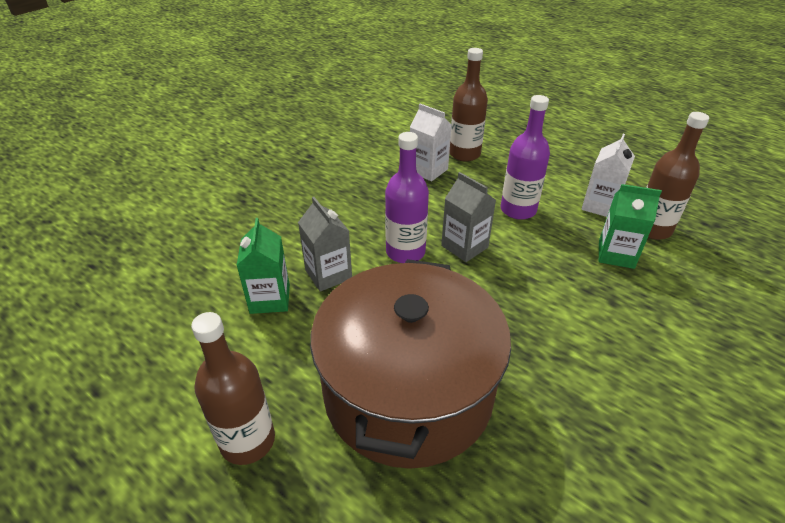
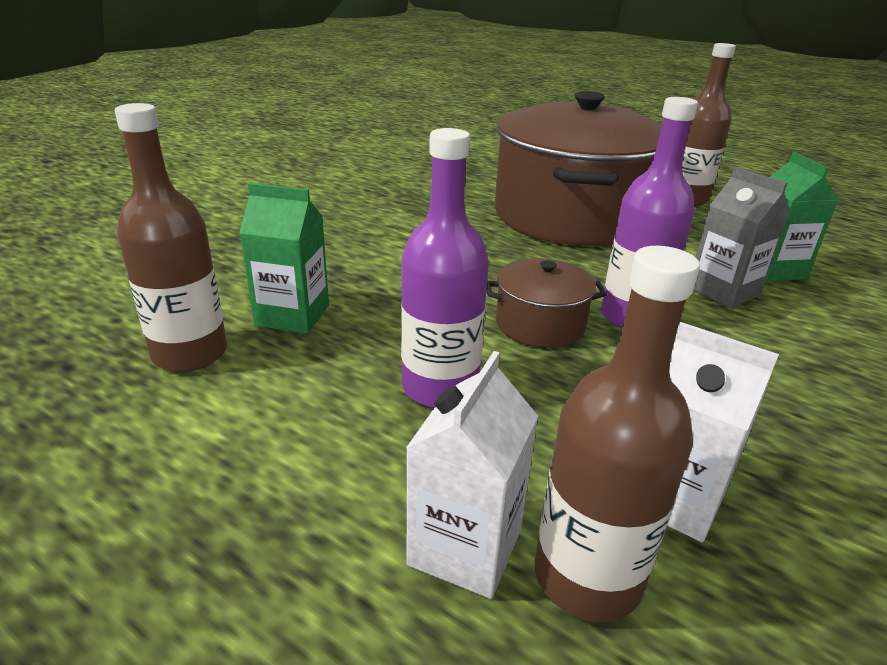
camera: 175 degrees right, 10 degrees down
grey carton [441,172,496,262] -> brown pot [486,258,607,348]
white carton [581,134,635,217] -> white carton moved to [406,351,538,599]

